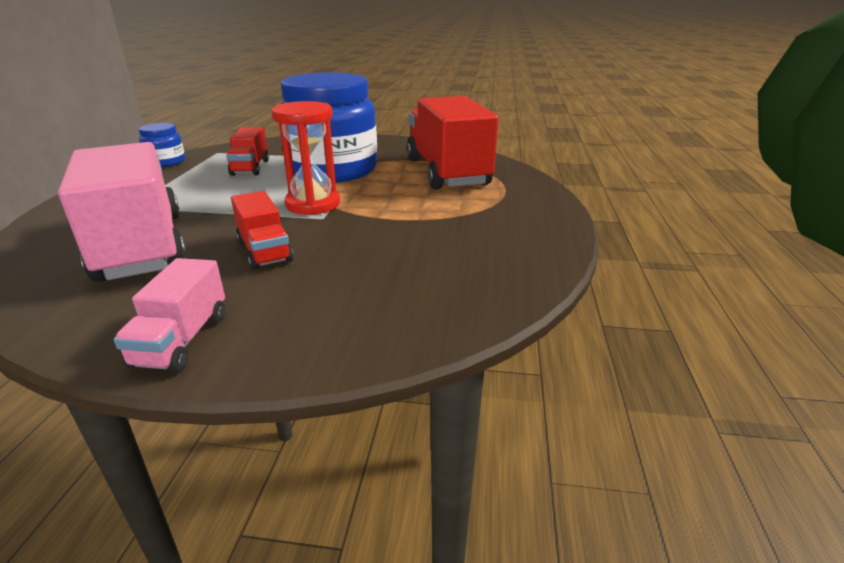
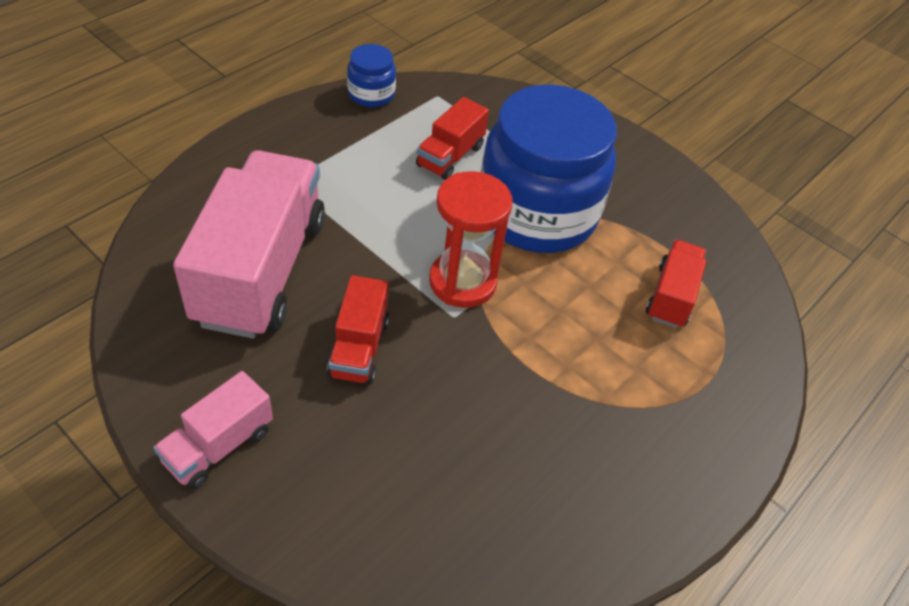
camera: 30 degrees right, 20 degrees up
red truck [407,96,498,190] -> red truck [646,239,706,328], size x0.49

